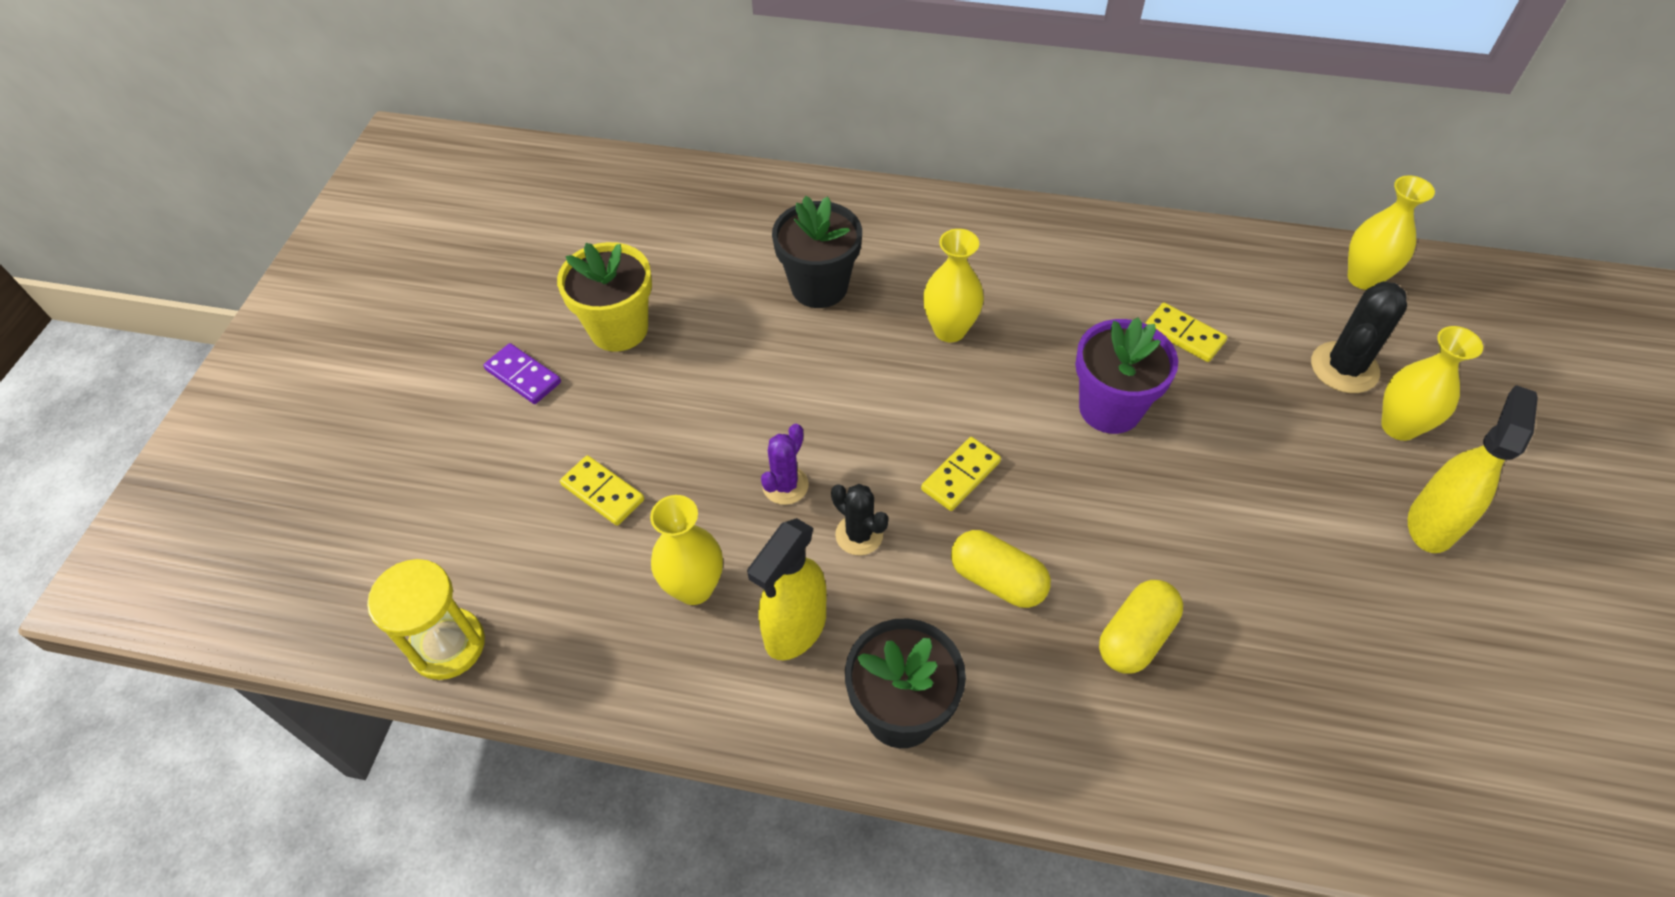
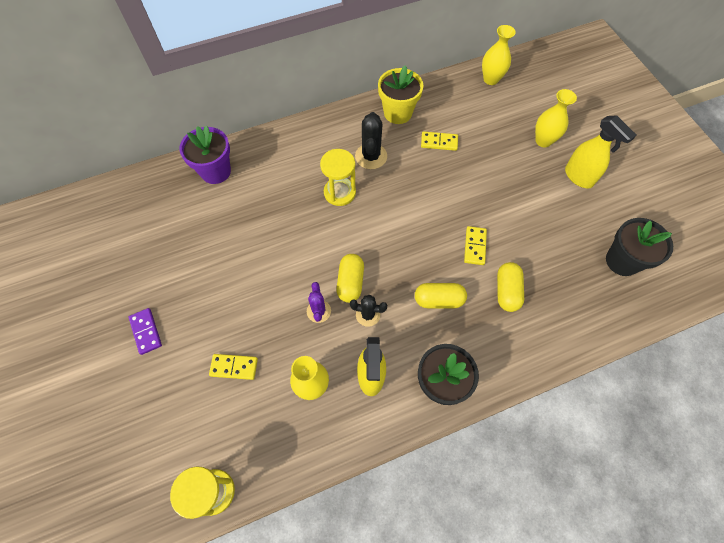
camera: 35 degrees left, 10 degrees up
purple domino [483,343,561,404] -> purple domino turned 60 degrees clockwise [128,308,162,355]
yellow flower pot [557,242,652,352] -> yellow flower pot moved to [378,65,423,124]
black flower pot [772,196,862,308] -> black flower pot moved to [606,218,673,276]
yellow domino [921,437,1001,511] -> yellow domino moved to [464,226,487,265]
yellow vase [923,229,984,342] -> yellow hourglass [320,149,356,206]
purple flower pot [1075,318,1178,434] -> purple flower pot moved to [179,126,231,184]
black cactus [1311,281,1407,393] -> black cactus moved to [355,112,387,169]
yellow spray bottle [1408,385,1538,553] -> yellow spray bottle turned 150 degrees clockwise [565,115,636,188]
none -> yellow capsule [336,254,364,303]

